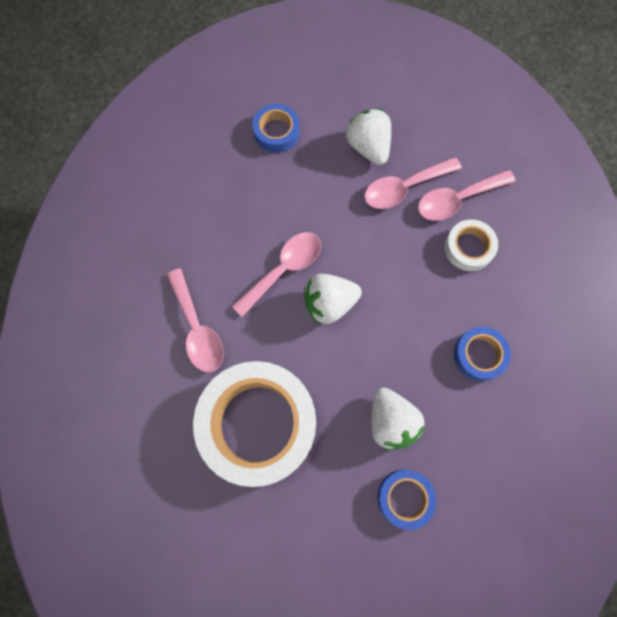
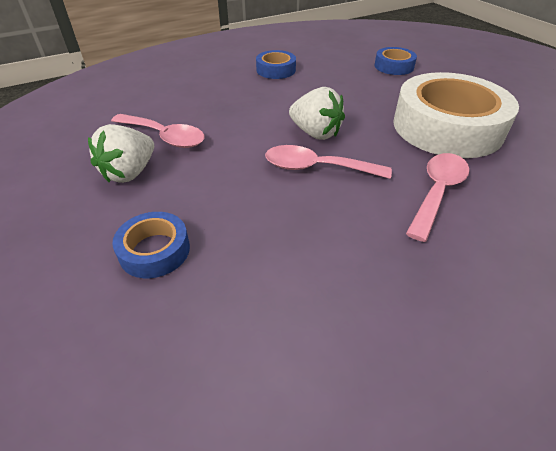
camera: 125 degrees left, 30 degrees down
white strawberry [371,388,425,450] -> none
pink spoon [418,170,516,221] -> none
white tape [445,219,498,271] -> none

